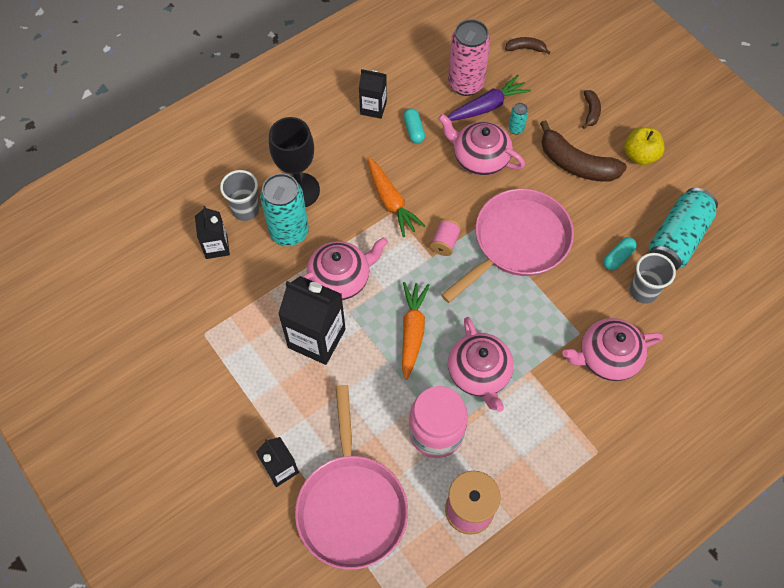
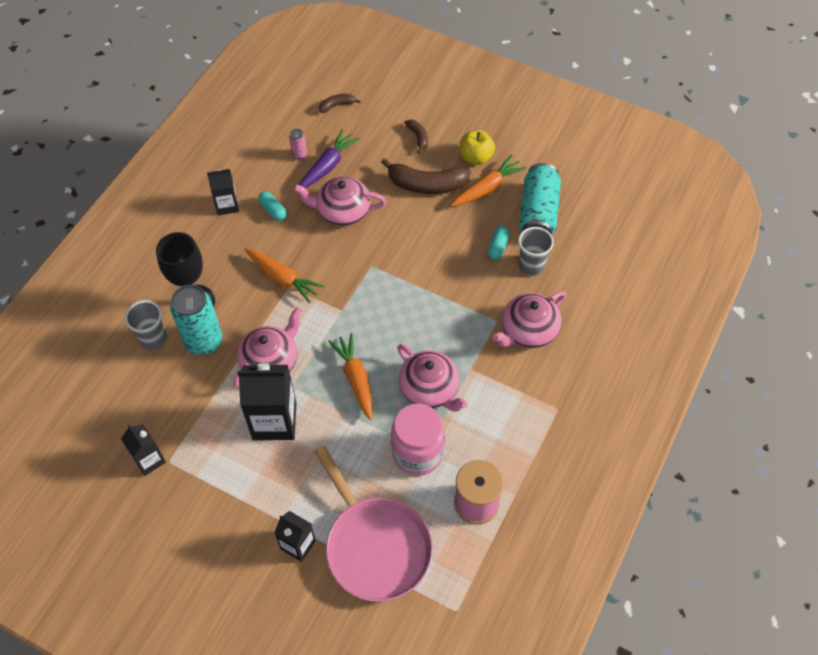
camera: 25 degrees left, 5 degrees down
black carton [195,206,230,259] -> black carton moved to [121,425,166,476]
pink spool [430,218,462,256] -> none
pink pan [441,189,574,303] -> none
pink can [448,19,490,96] -> pink can [289,129,307,159], size x0.44
turquoise can [508,103,528,135] -> none
none -> orange carrot [451,155,527,207]

